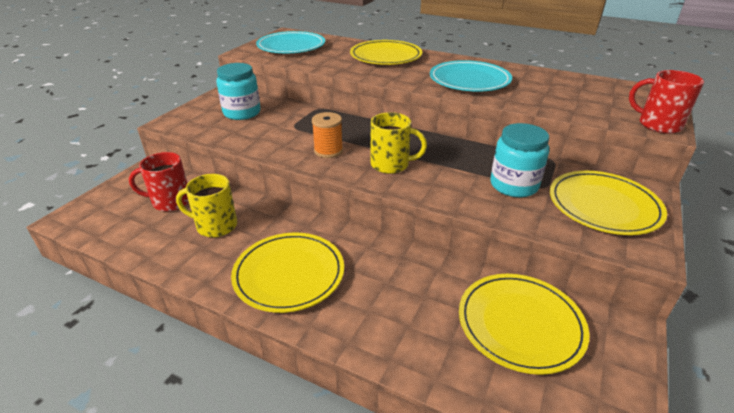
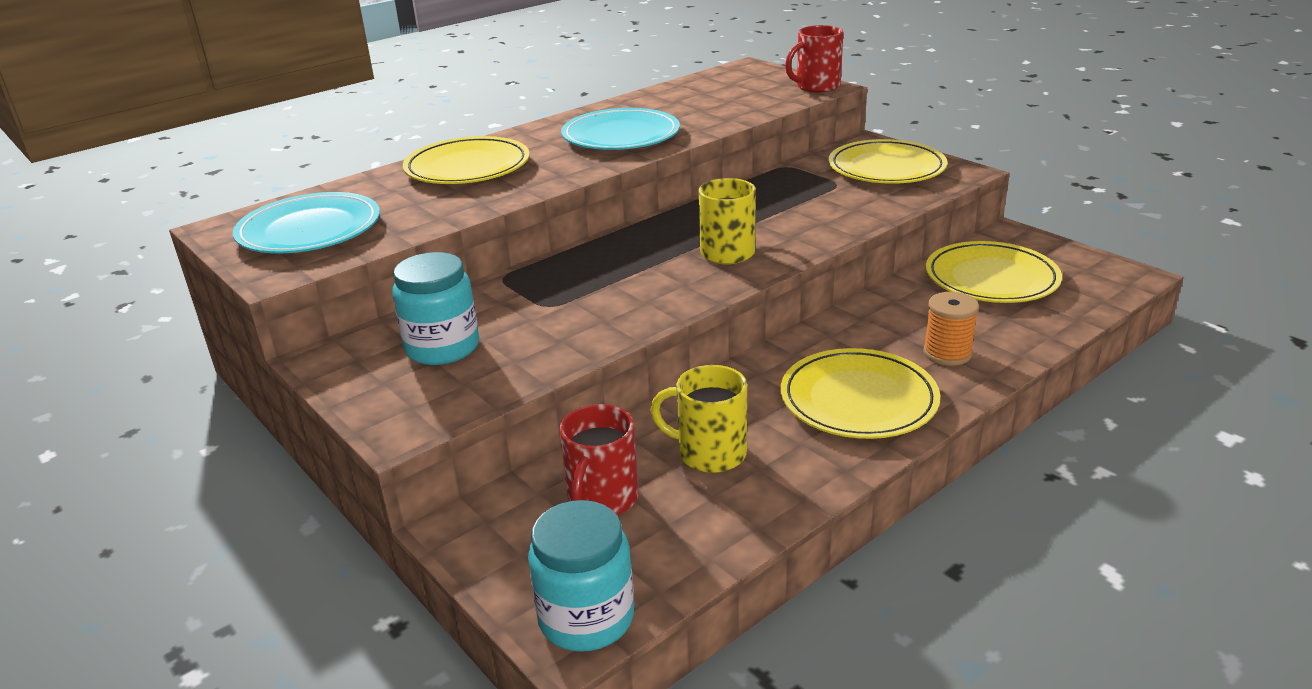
camera: 65 degrees left, 5 degrees down
yellow mug [176,174,237,237] -> yellow mug turned 75 degrees clockwise [650,365,747,473]
orange spool [312,112,343,158] -> orange spool moved to [923,292,979,366]
turquoise jar [490,123,549,197] -> turquoise jar moved to [528,500,634,652]

